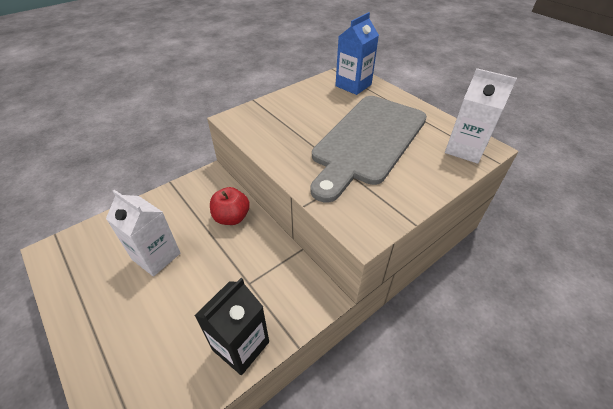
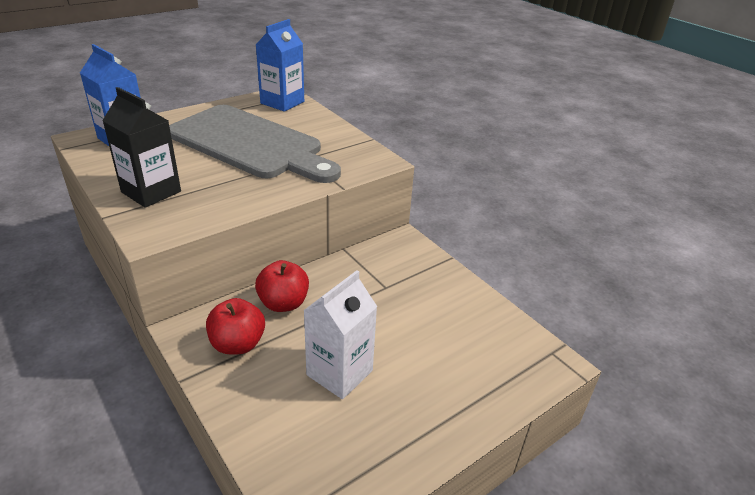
camera: 90 degrees left, 10 degrees down
black carton [194,278,269,375] -> black carton moved to [102,87,181,208]
white carton [445,68,517,164] -> blue carton [256,19,304,112]
none -> red apple [206,298,265,355]

